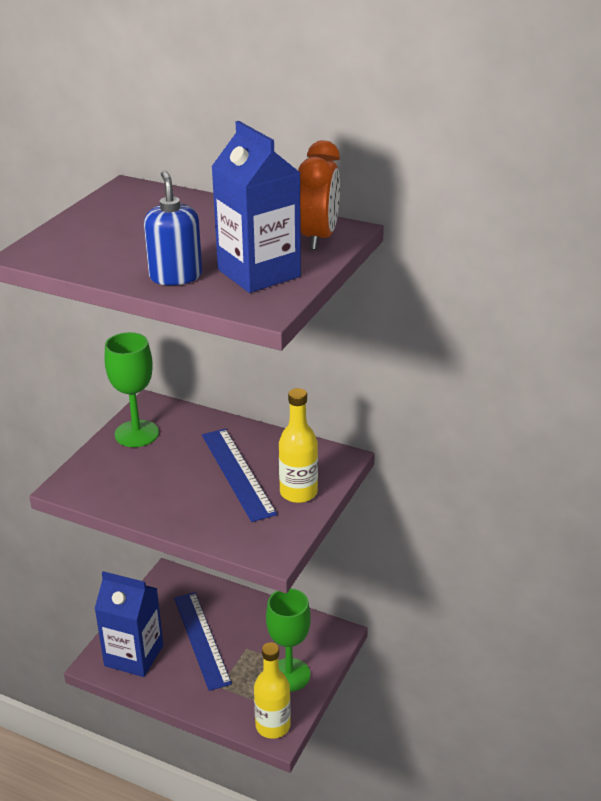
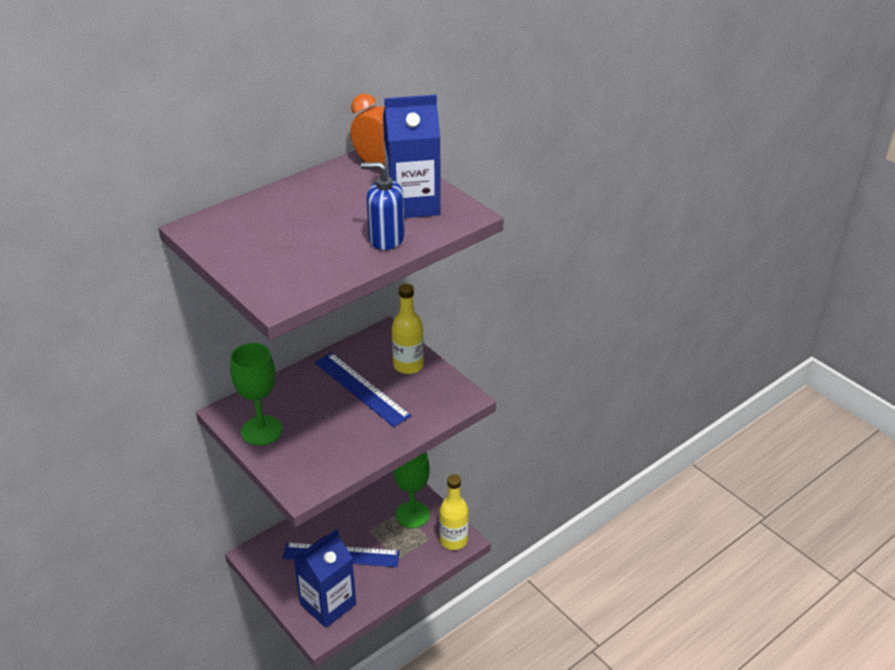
camera: 65 degrees left, 5 degrees up
blue ruler [202,429,277,522] -> blue ruler turned 45 degrees clockwise [315,353,411,427]

